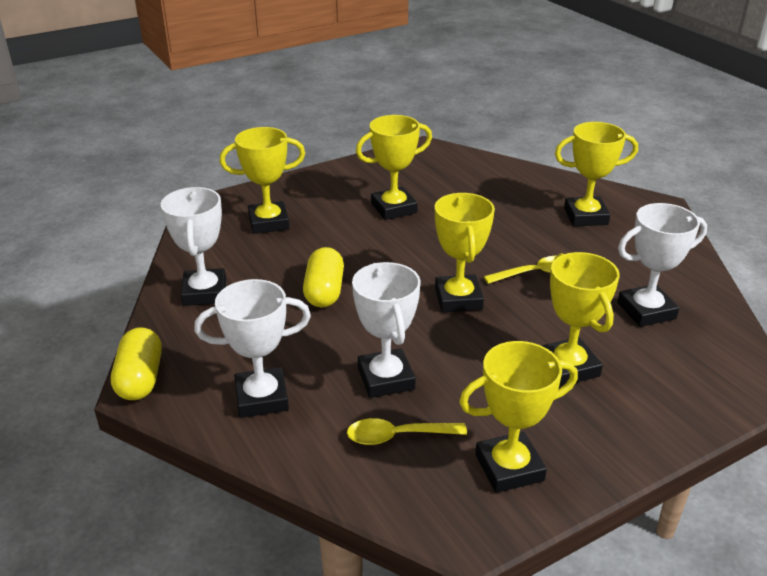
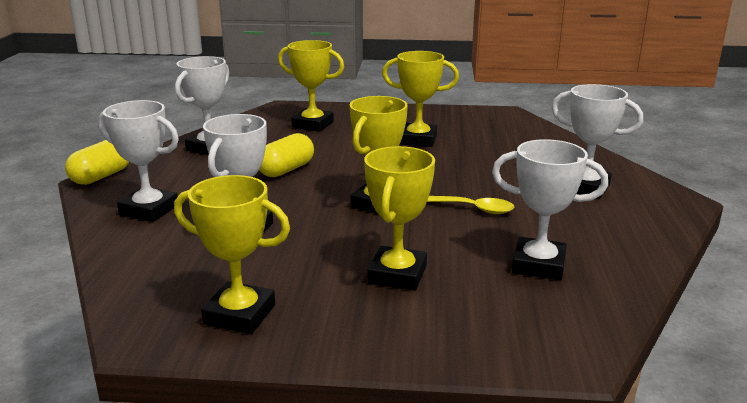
camera: 35 degrees right, 10 degrees down
yellow spoon [347,418,467,445] -> none
yellow trophy [555,122,638,226] -> white trophy [551,84,643,199]

